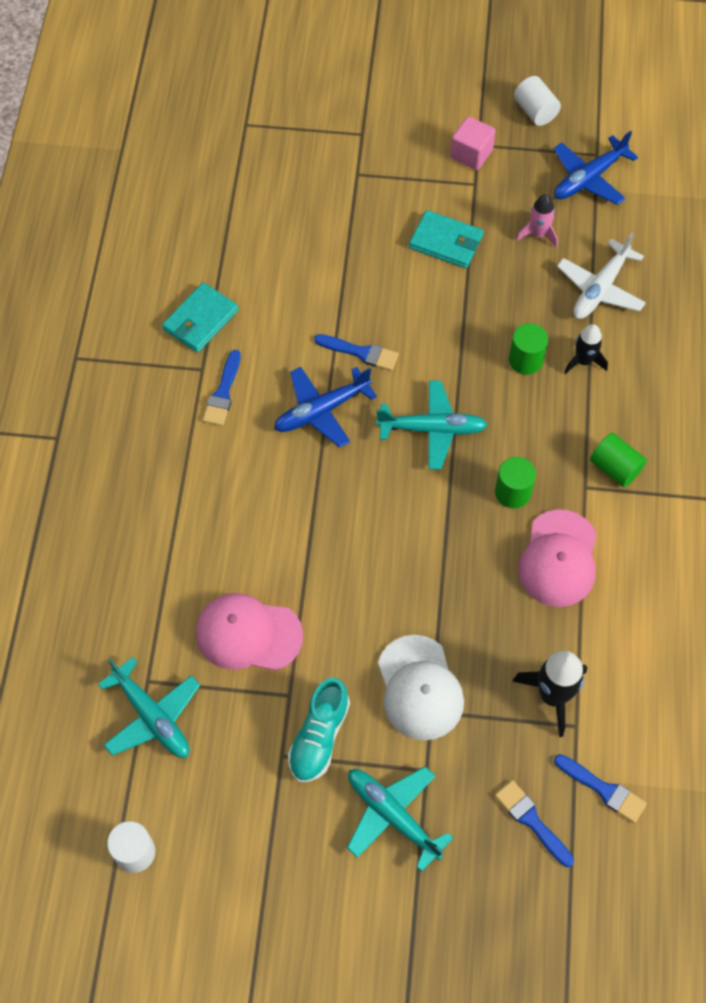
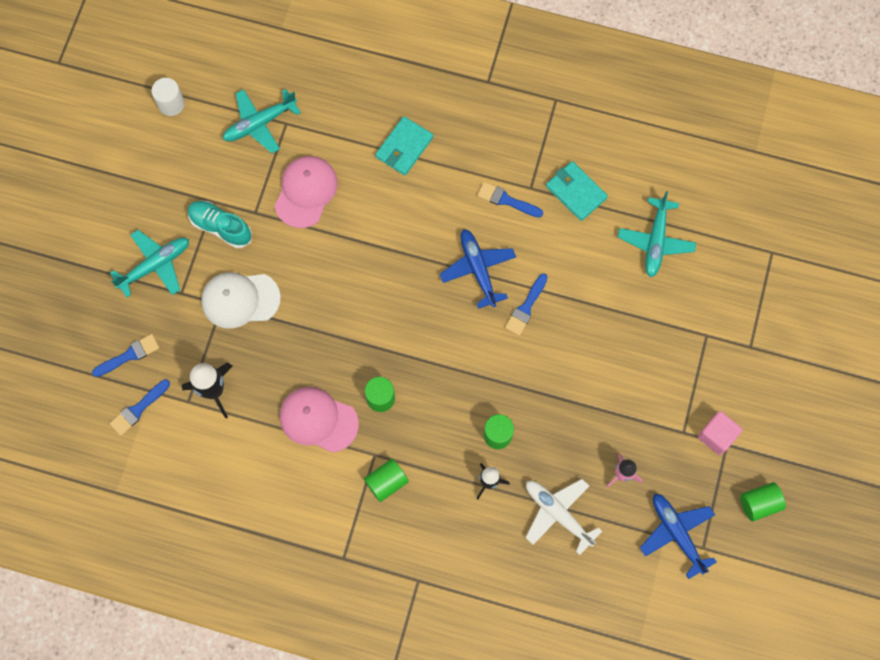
camera: 100 degrees right, 10 degrees up
turquoise plane [376,380,488,469] -> turquoise plane moved to [618,191,696,277]
turquoise wallet [409,210,483,268] -> turquoise wallet moved to [375,116,433,175]
white cylinder [514,76,561,126] -> green cylinder [740,482,786,521]

